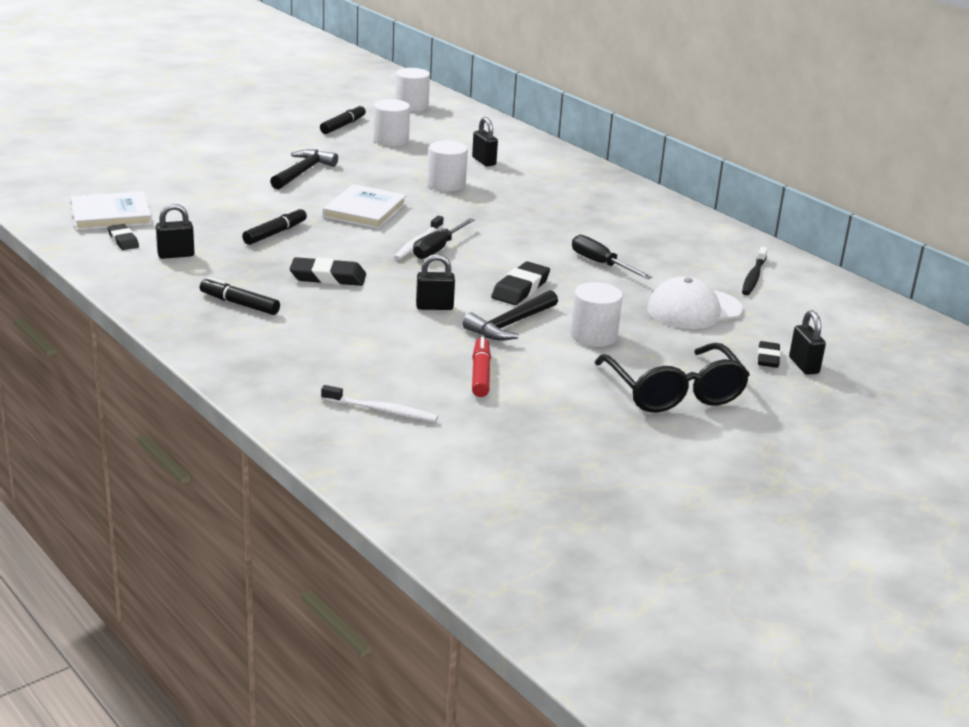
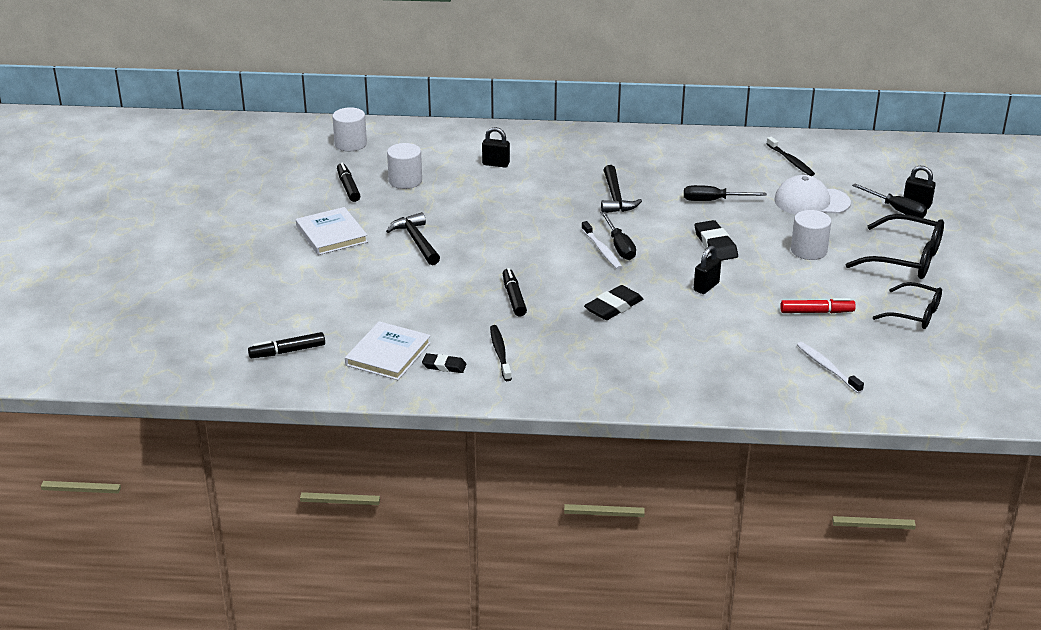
camera: 45 degrees left, 5 degrees up
black padlock [156,204,194,259] -> black toothbrush [490,325,512,381]
black marker [200,277,280,315] -> black marker moved to [248,332,325,358]
white toothbrush [321,385,438,422] -> white toothbrush turned 90 degrees counterclockwise [797,342,864,393]
white book [323,184,407,229] -> white book moved to [296,207,368,255]
white cylinder [428,140,468,191] -> none
black hammer [463,290,558,340] -> black hammer moved to [601,165,642,213]
red marker [472,337,491,397] -> red marker turned 135 degrees clockwise [780,298,856,313]
white cap [647,276,743,329] -> white cap turned 75 degrees clockwise [774,175,851,215]
black eraser [758,341,781,368] -> black screwdriver [852,184,927,218]
none -> black glasses [873,282,942,329]

